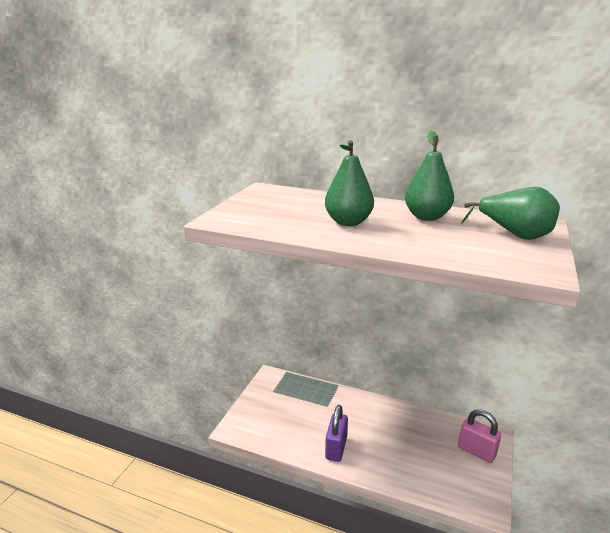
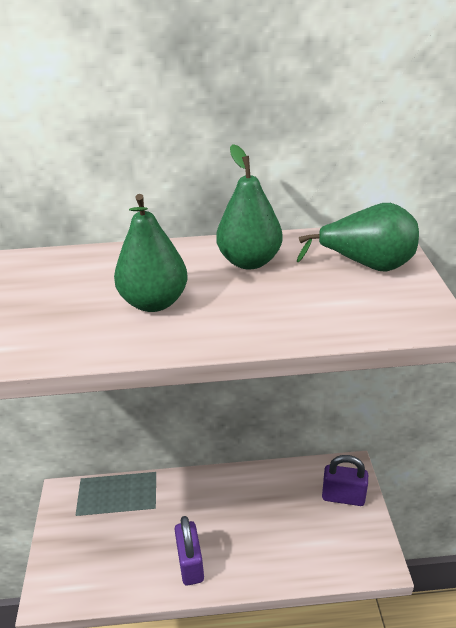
camera: 25 degrees left, 10 degrees up
pink padlock [458,409,501,463] -> purple padlock [322,455,368,506]

